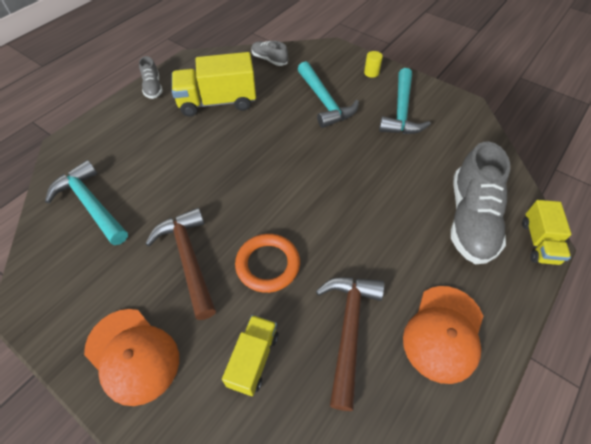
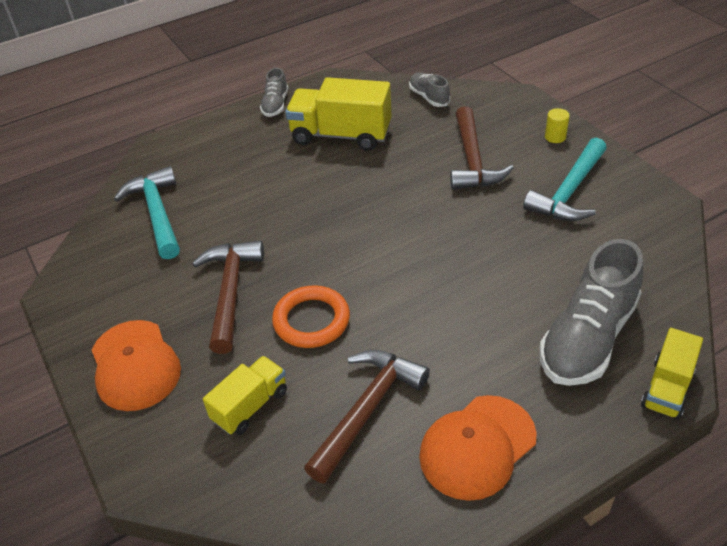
camera: 25 degrees right, 10 degrees down
turquoise hammer [298,61,359,128] -> brown hammer [450,106,513,190]

